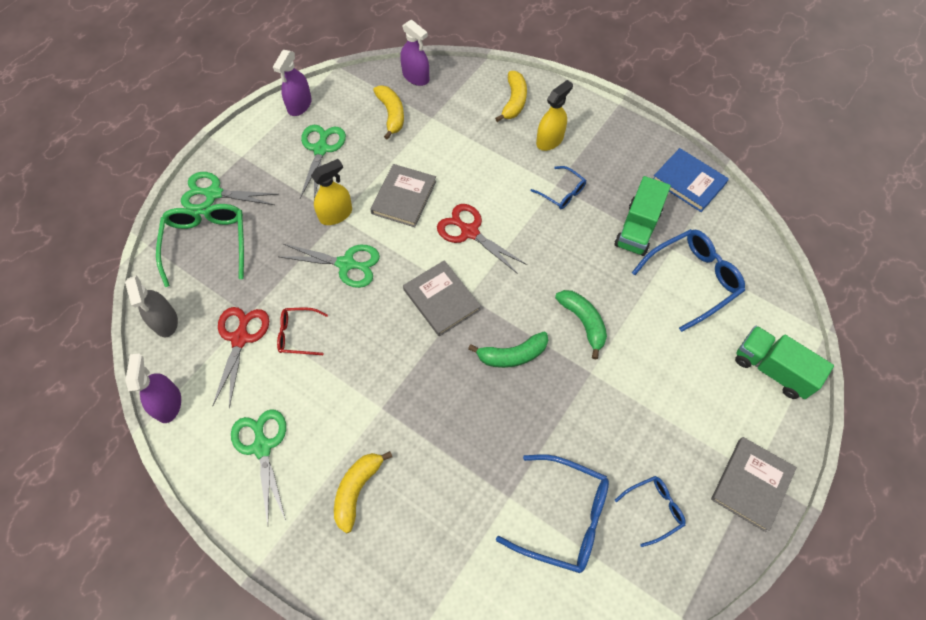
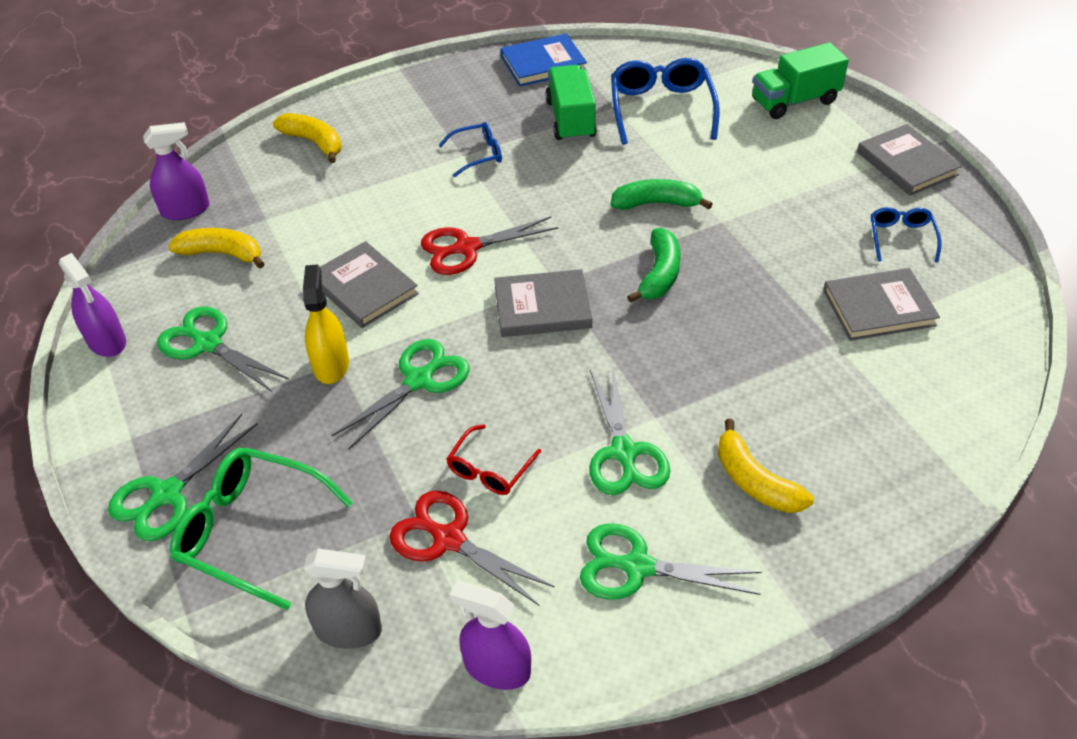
camera: 60 degrees left, 15 degrees down
blue glasses [496,454,609,573] -> grey book [823,268,940,341]
yellow spray bottle [536,80,573,151] -> none
green truck [614,176,671,256] -> green truck turned 150 degrees counterclockwise [546,65,597,141]
none -> green scissors [589,365,670,495]

